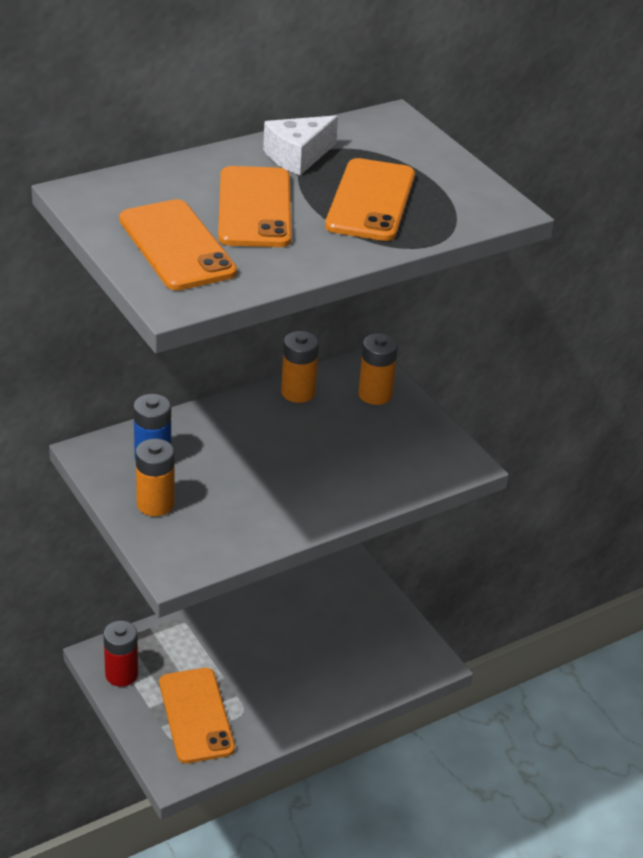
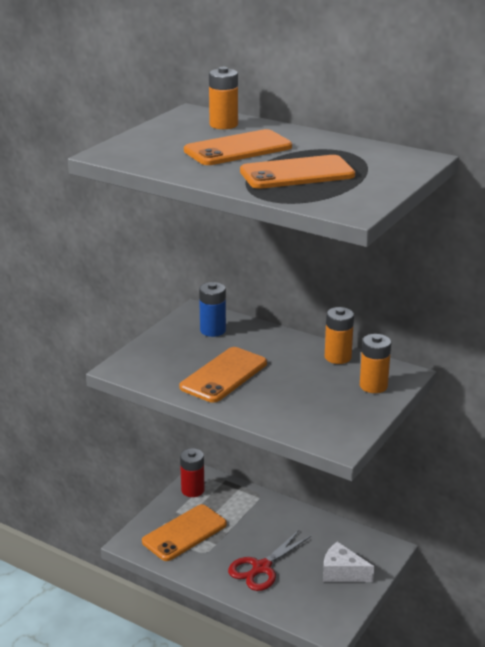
camera: 65 degrees right, 10 degrees down
orange phone [119,199,237,290] -> orange phone moved to [179,347,267,403]
orange battery [136,439,175,516] -> orange battery moved to [209,67,238,129]
white cheese [263,115,338,175] -> white cheese moved to [323,542,374,582]
none -> red scissors [228,530,311,591]

